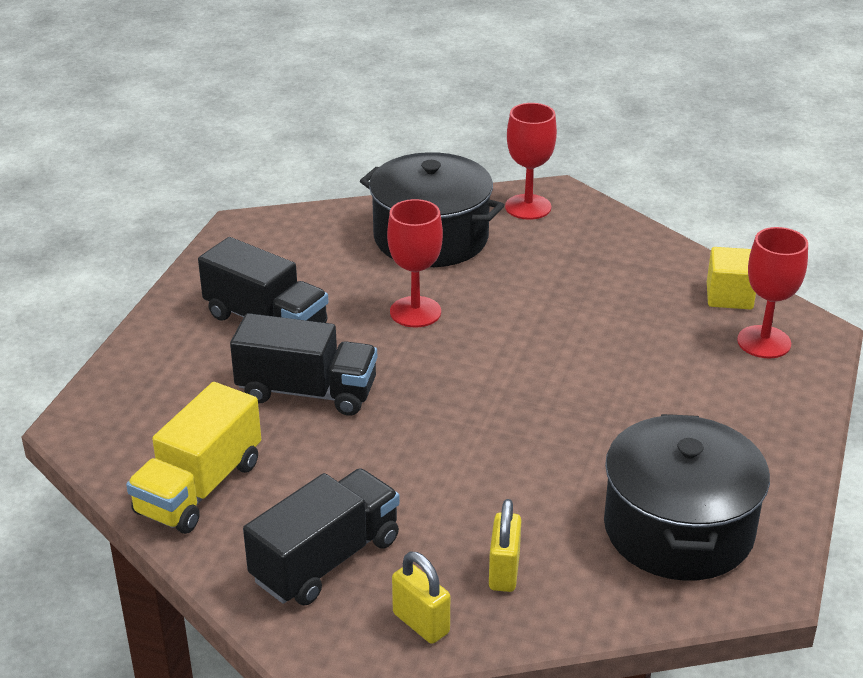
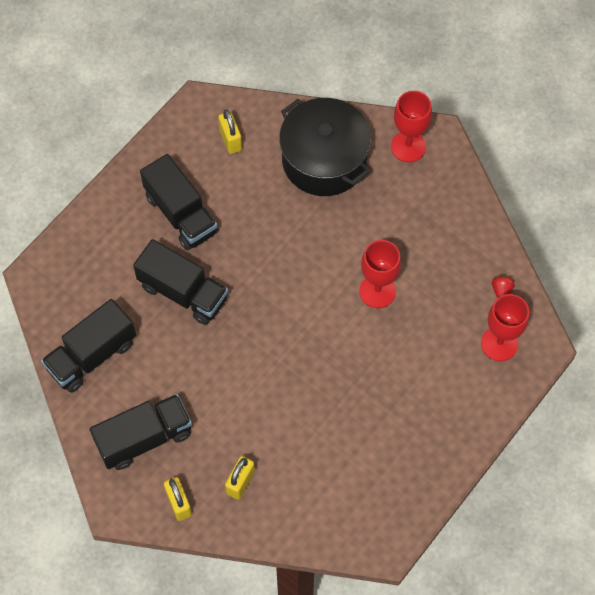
camera: 20 degrees right, 30 degrees up
yellow truck [126,382,261,534] -> black truck [41,299,136,393]
red goblet [387,199,443,327] -> red goblet moved to [359,240,401,308]
black pot [604,414,770,581] -> none
yellow cube [707,247,756,309] -> red strawberry [492,275,515,298]
none -> yellow padlock [218,109,242,154]

